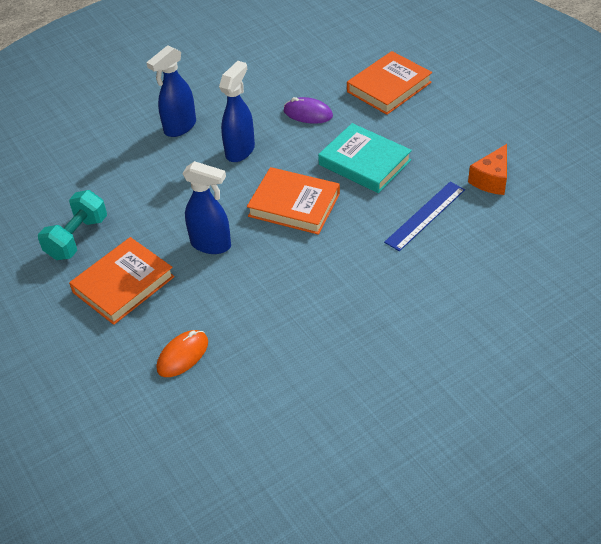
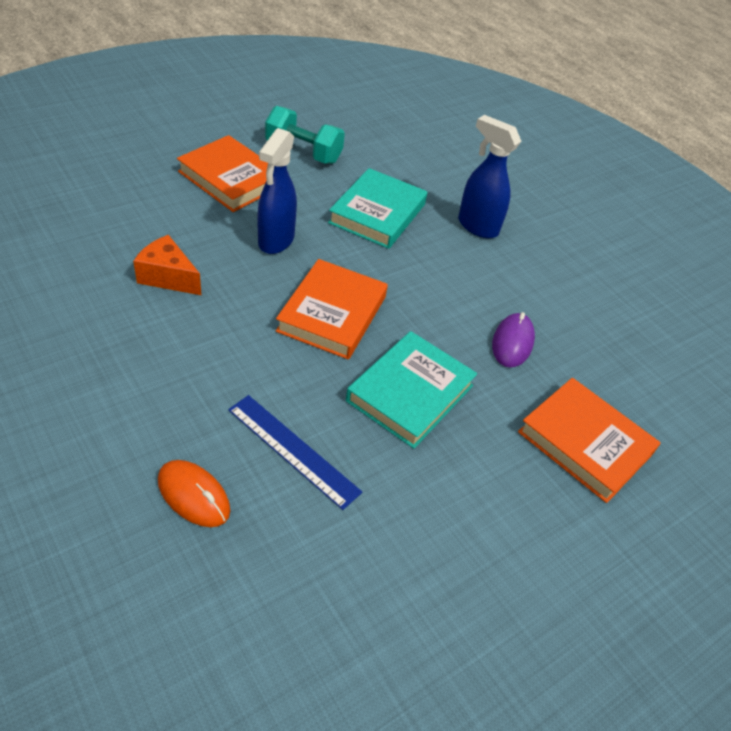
camera: 80 degrees right, 0 degrees up
orange mouse [157,330,208,377] -> orange mouse moved to [158,460,230,527]
blue spray bottle [219,61,255,162] -> none
orange cheese [468,144,507,195] -> orange cheese moved to [133,235,201,295]
none -> turquoise book [328,168,427,249]

